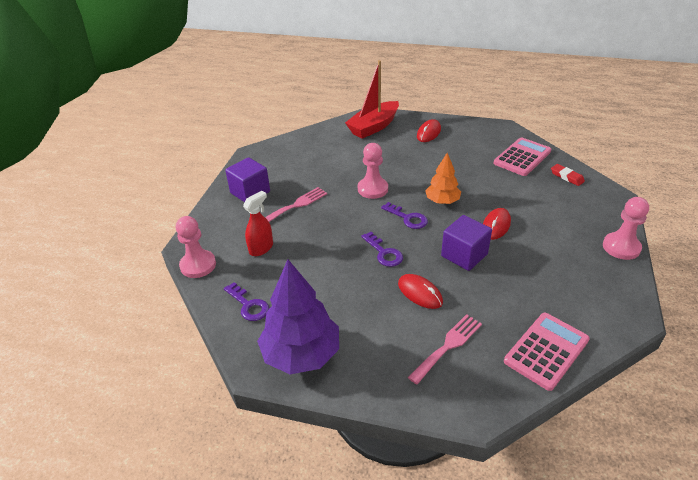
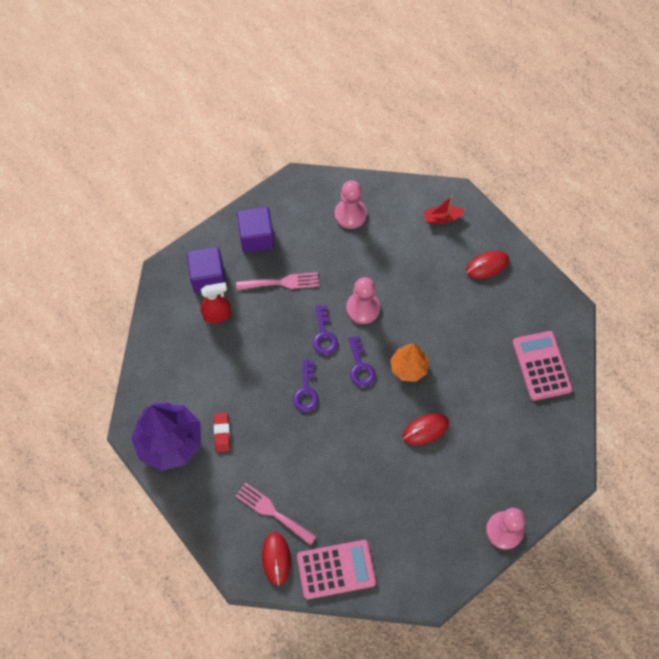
camera: 35 degrees right, 25 degrees up
pink pawn [176,216,216,278] -> pink pawn moved to [335,180,367,229]
purple key [224,282,269,321] -> purple key moved to [313,305,338,355]
red boat [345,60,399,139] -> red boat [423,195,465,224], size x0.50
red mouse [398,274,443,309] -> red mouse moved to [262,532,291,586]
pink fork [408,314,482,385] -> pink fork turned 135 degrees counterclockwise [236,482,317,545]
purple cube [441,215,492,271] -> purple cube moved to [187,247,225,293]
pink calculator [493,137,552,176] -> pink calculator turned 90 degrees counterclockwise [512,331,573,401]
red eraser [551,164,585,186] -> red eraser moved to [214,413,230,452]

